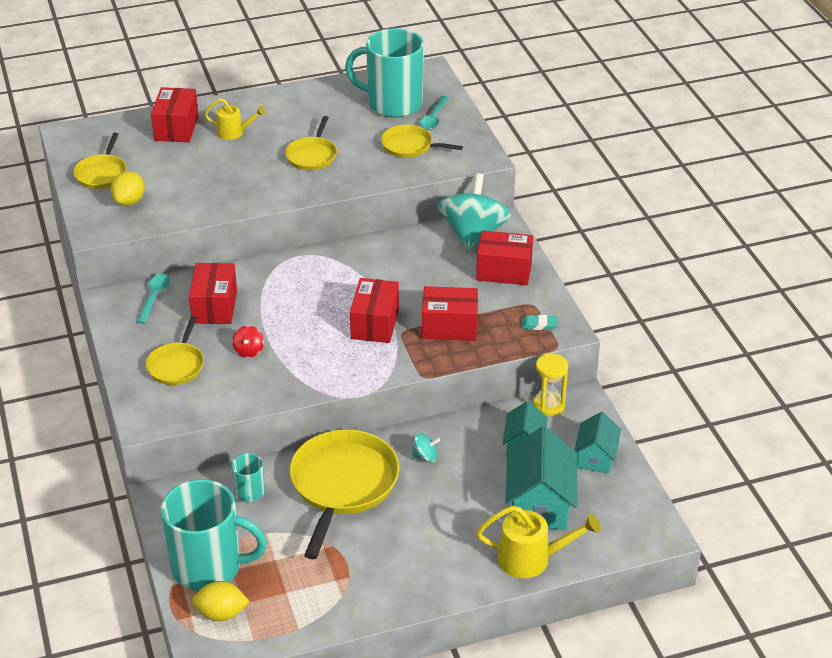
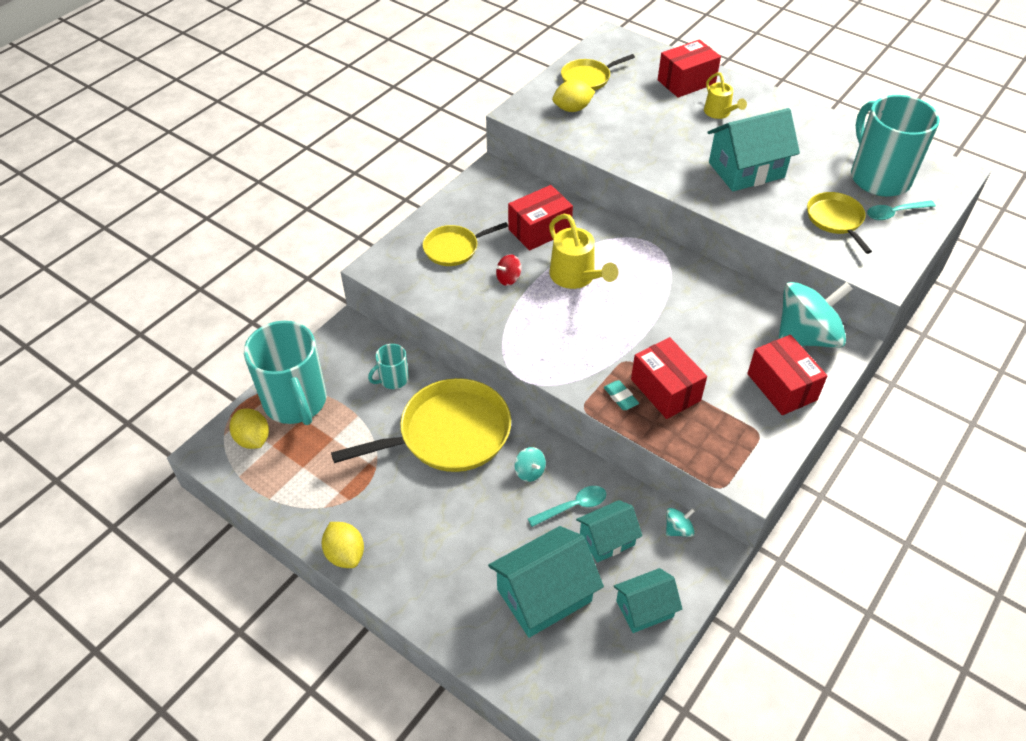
camera: 55 degrees right, 10 degrees up
turquoise spoon [137,274,170,324] -> turquoise spoon moved to [528,486,606,527]
yellow pan [285,116,337,170] -> turquoise house [708,108,800,191]
red box [350,278,399,343] -> none
yellow watering can [476,506,601,578] -> yellow watering can moved to [549,214,618,289]
turquoise eraser [522,315,558,330] -> turquoise eraser moved to [604,380,639,410]
yellow hourglass [533,354,568,416] -> turquoise spinning top [666,508,695,537]
none -> yellow lemon [322,522,364,568]

